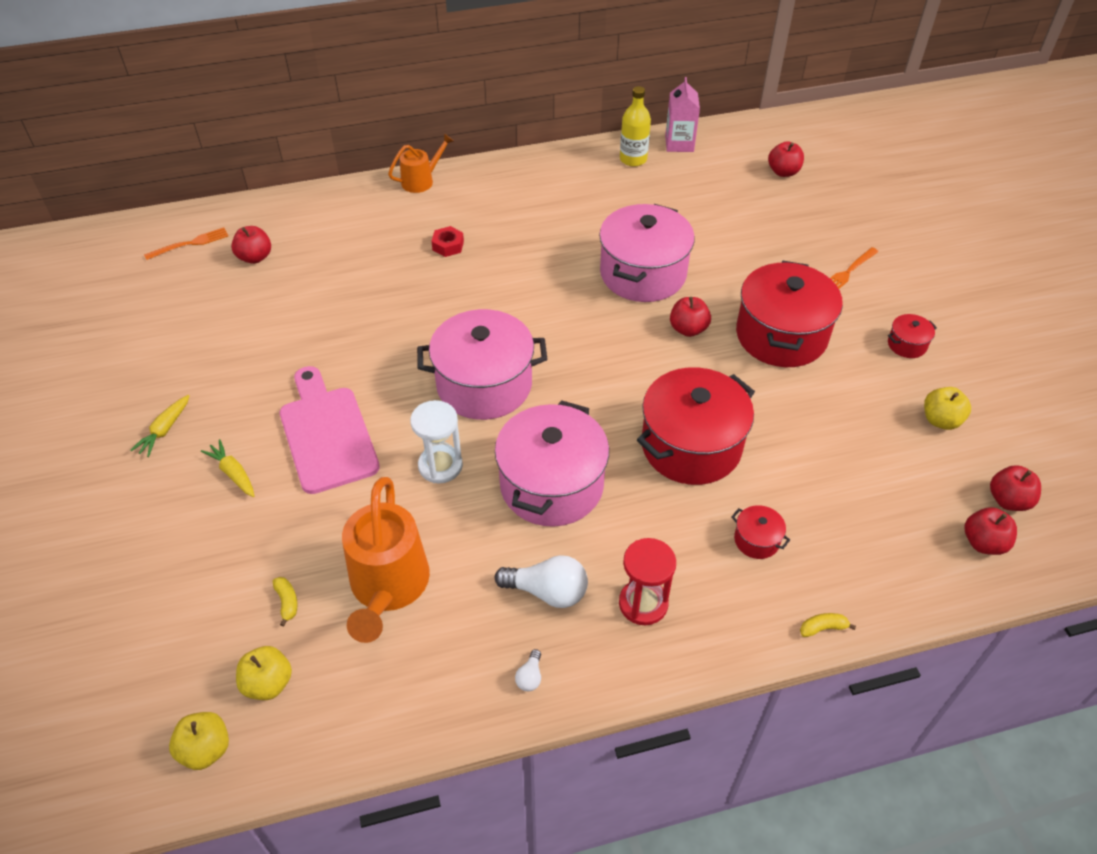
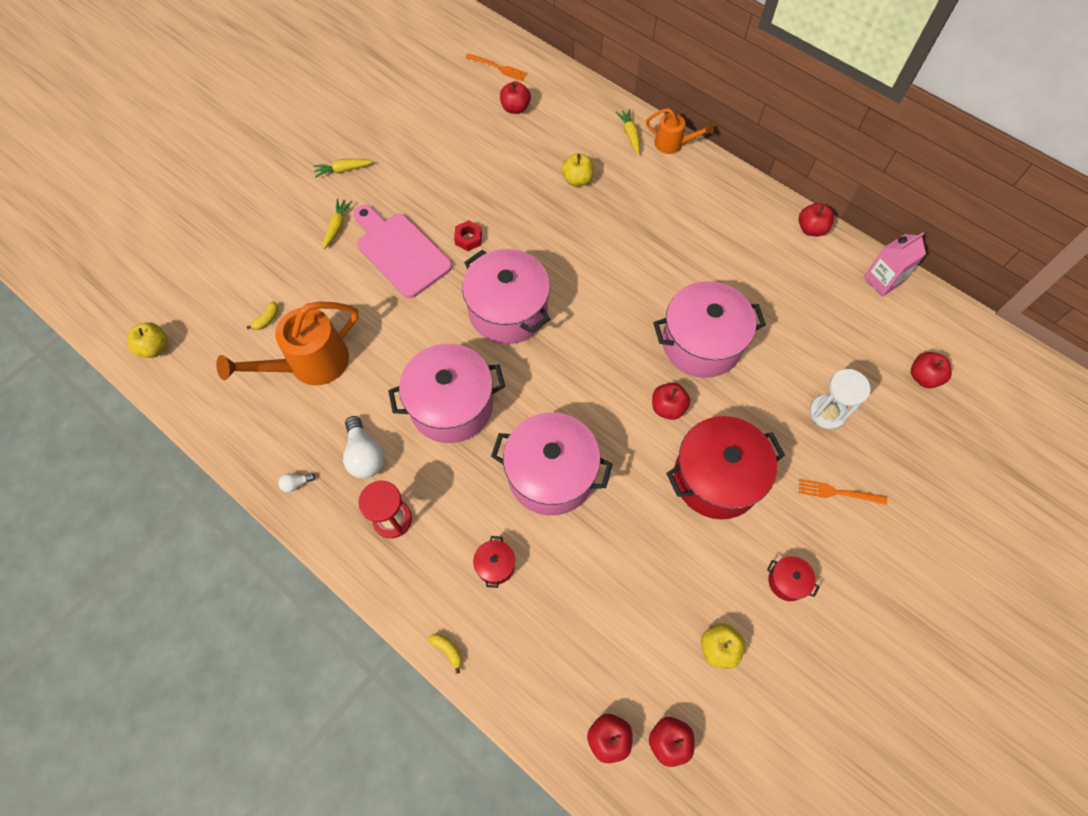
camera: 55 degrees right, 15 degrees up
yellow apple [236,646,292,700] -> yellow apple moved to [562,153,594,186]
pink cutting board [280,366,380,494] -> pink cutting board turned 75 degrees counterclockwise [353,205,452,298]
white hourglass [410,400,463,483] -> white hourglass moved to [809,369,871,430]
red nut [431,226,464,257] -> red nut moved to [454,220,482,251]
yellow bottle [620,86,651,167] -> none
red pot [637,367,755,485] -> pink pot [491,412,613,515]
none -> yellow carrot [615,109,640,154]
none -> red apple [799,203,834,236]

